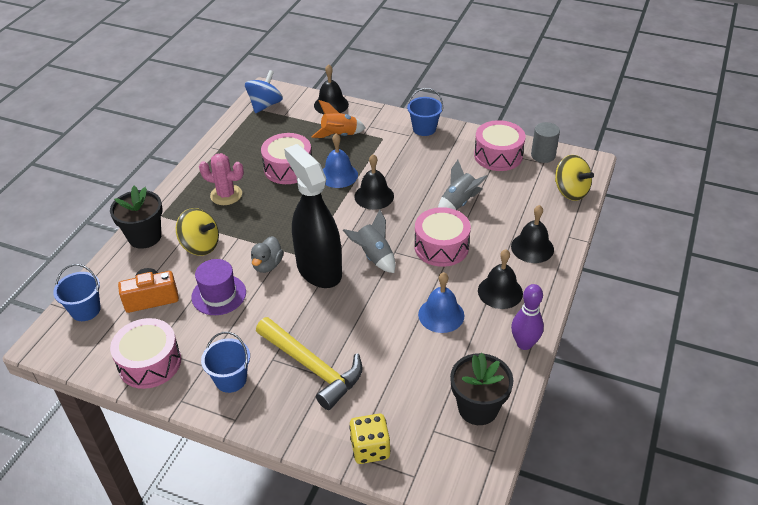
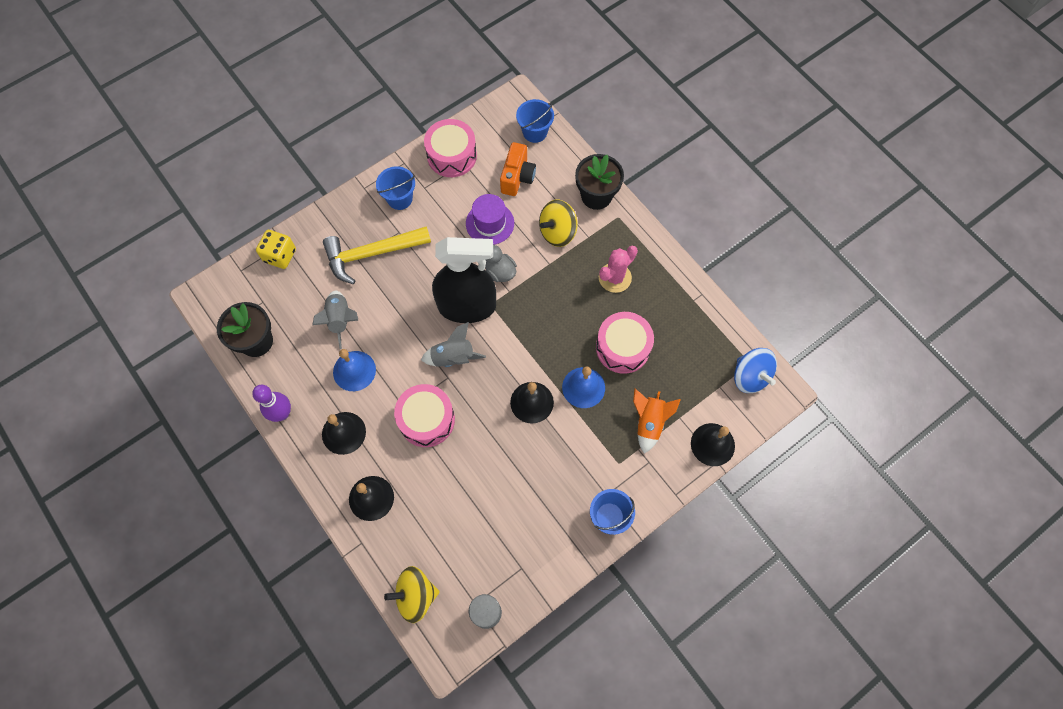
camera: 120 degrees right, 25 degrees up
grey rocket [438,160,488,210] -> grey rocket moved to [312,291,358,349]
pink drum [474,120,526,171] -> none

